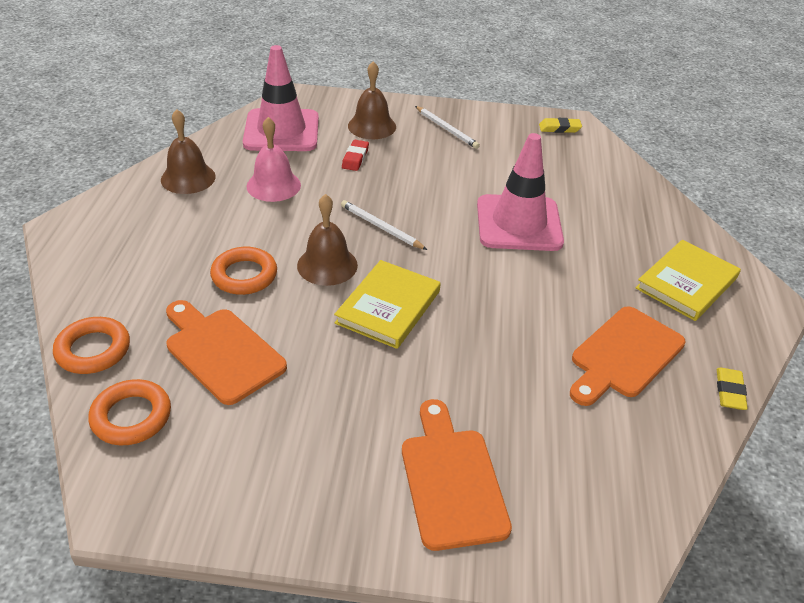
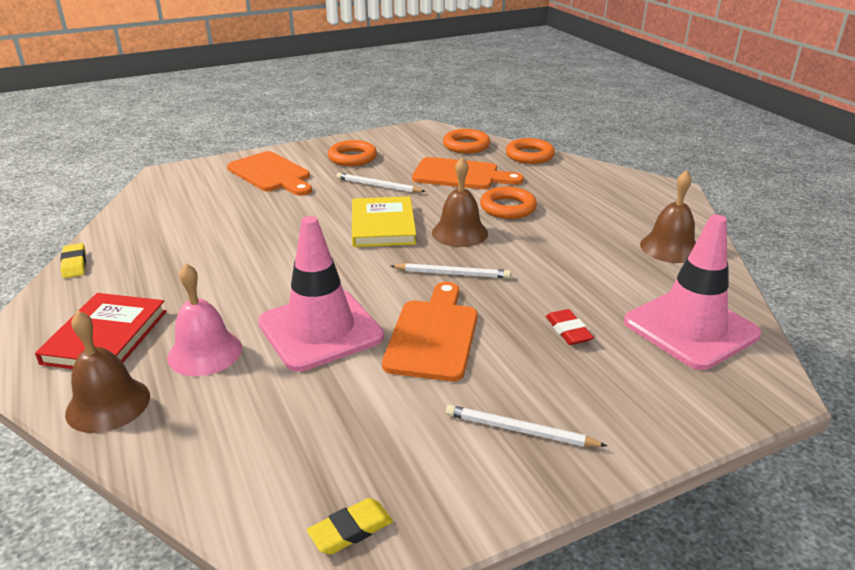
camera: 150 degrees right, 10 degrees down
pink bell [246,117,301,202] -> pink bell moved to [167,264,242,376]
brown bell [348,61,396,139] -> brown bell moved to [65,311,150,433]
orange cutting board [570,306,686,406] -> orange cutting board moved to [382,282,478,381]
yellow book [636,240,741,321] -> red book [35,293,167,369]
none -> orange ring [328,140,377,166]
none -> white pencil [336,173,426,193]

